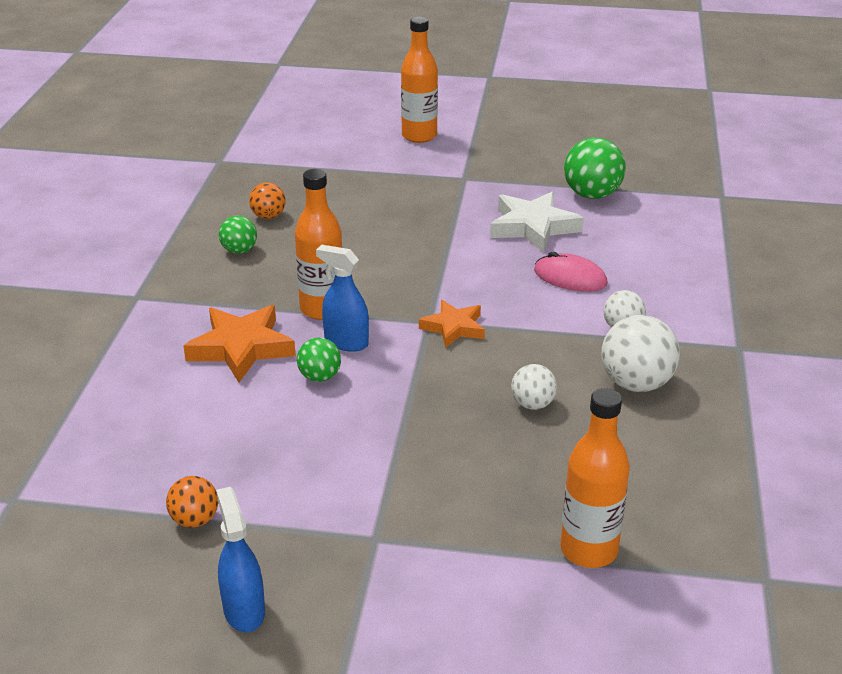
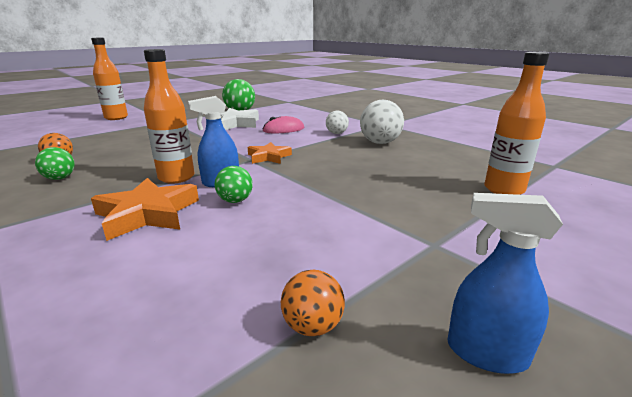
camera: 50 degrees left, 10 degrees down
white ball [511,364,557,410] -> none

